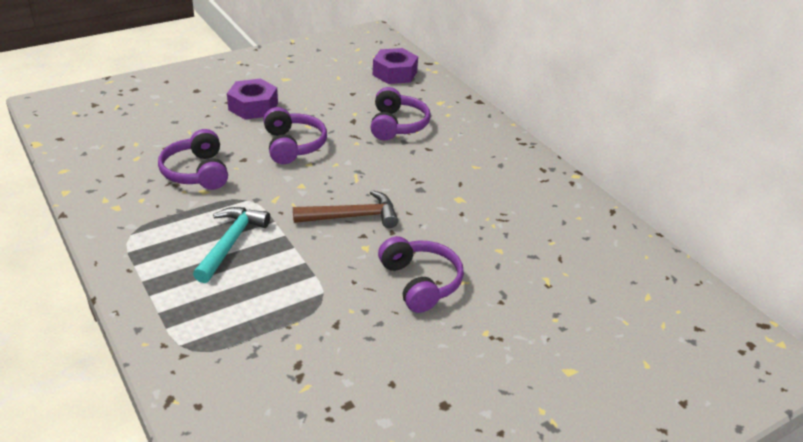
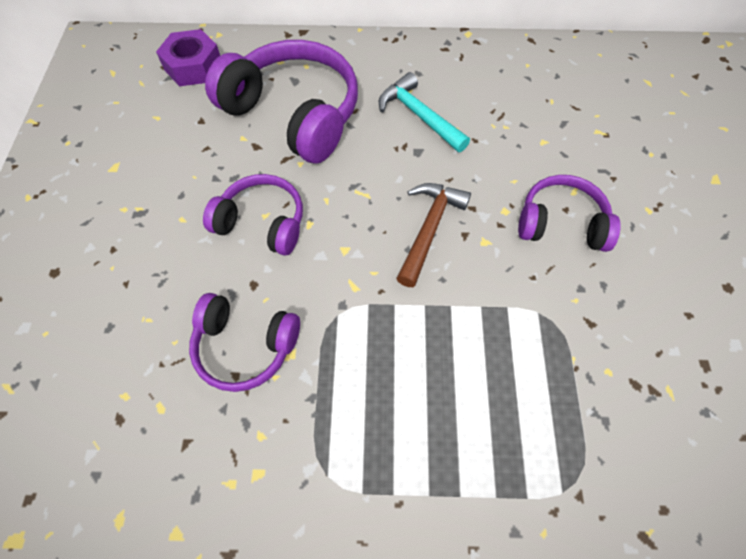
camera: 55 degrees left, 25 degrees up
turquoise hammer [193,207,270,283] -> turquoise hammer moved to [379,72,470,152]
purple nut [227,79,278,120] -> none
purple headphones [371,87,431,140] -> purple headphones [205,40,358,164], size x1.70

